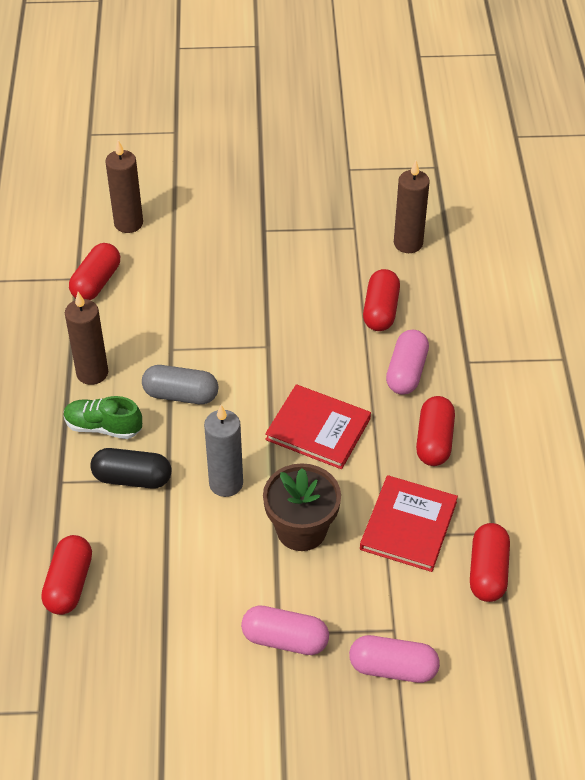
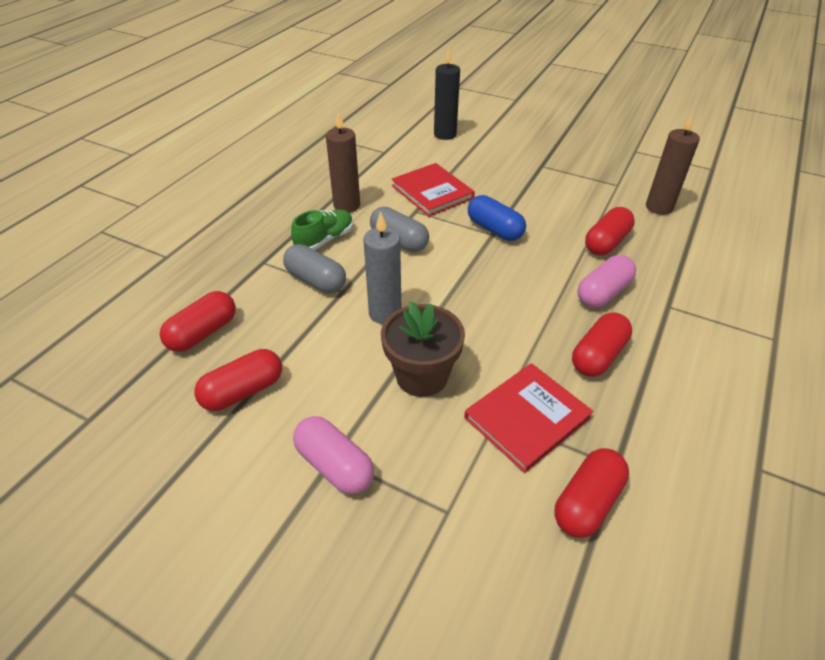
camera: 30 degrees right, 5 degrees down
green shoe [64,396,142,439] -> green shoe turned 90 degrees clockwise [291,210,353,250]
red capsule [69,243,120,300] -> red capsule moved to [194,349,282,411]
black capsule [90,448,172,489] -> grey capsule [283,244,346,293]
brown candle [105,140,143,233] -> black candle [434,48,460,140]
red book [265,384,371,469] -> red book moved to [391,163,475,217]
pink capsule [349,635,440,683] -> none
none -> blue capsule [468,195,526,241]

